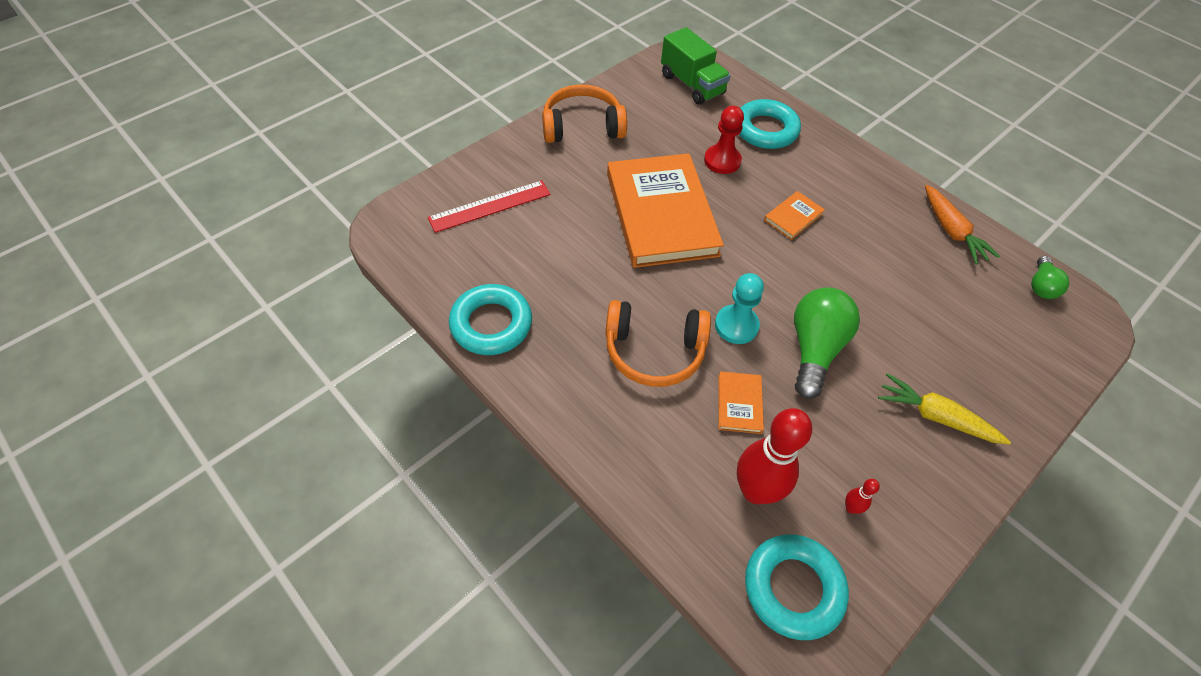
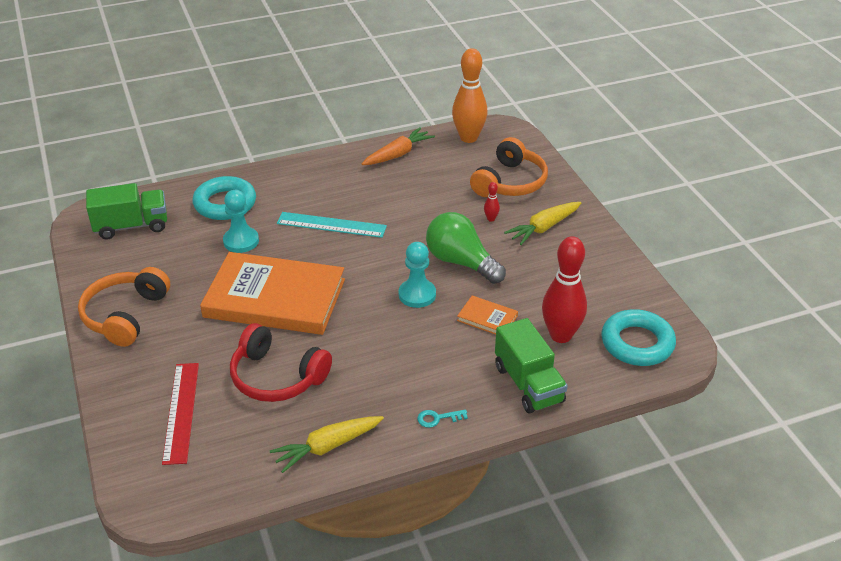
camera: 65 degrees left, 15 degrees down
turquoise ring [449,284,532,355] -> yellow carrot [270,416,384,473]
orange headphones [605,300,711,387] -> orange headphones moved to [470,137,548,197]
red pawn [704,106,744,174] -> turquoise pawn [223,190,259,253]
orange book [764,191,825,240] -> turquoise ruler [277,212,387,238]
red bowling pin [845,479,880,514] -> red bowling pin moved to [484,182,500,222]
orange carrot [925,185,1000,264] -> orange carrot turned 45 degrees counterclockwise [362,127,435,165]
green light bulb [1031,256,1069,299] -> orange bowling pin [452,48,488,143]
none -> red headphones [230,323,332,402]
none -> turquoise key [417,409,468,428]
none -> green truck [495,318,568,413]

